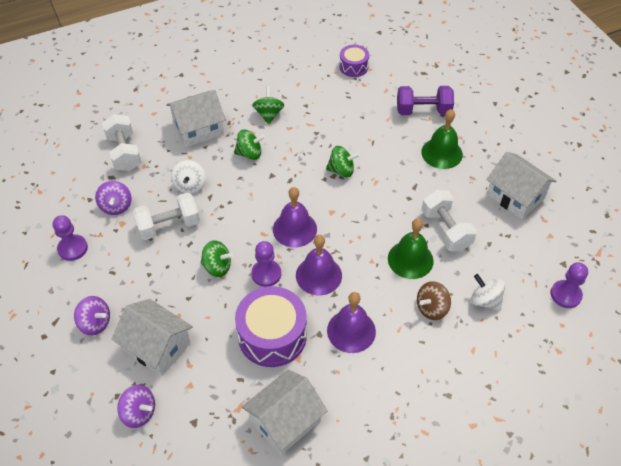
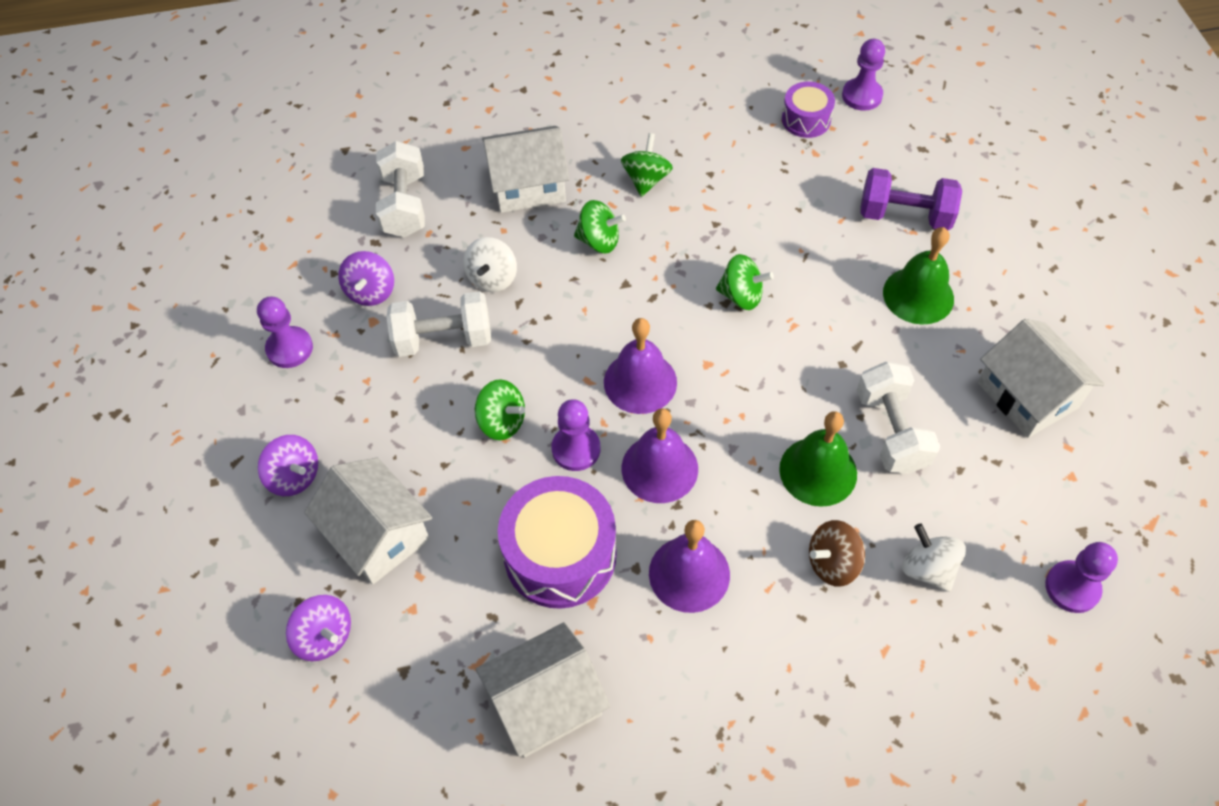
camera: 15 degrees right, 5 degrees up
none -> purple pawn [842,39,885,111]

